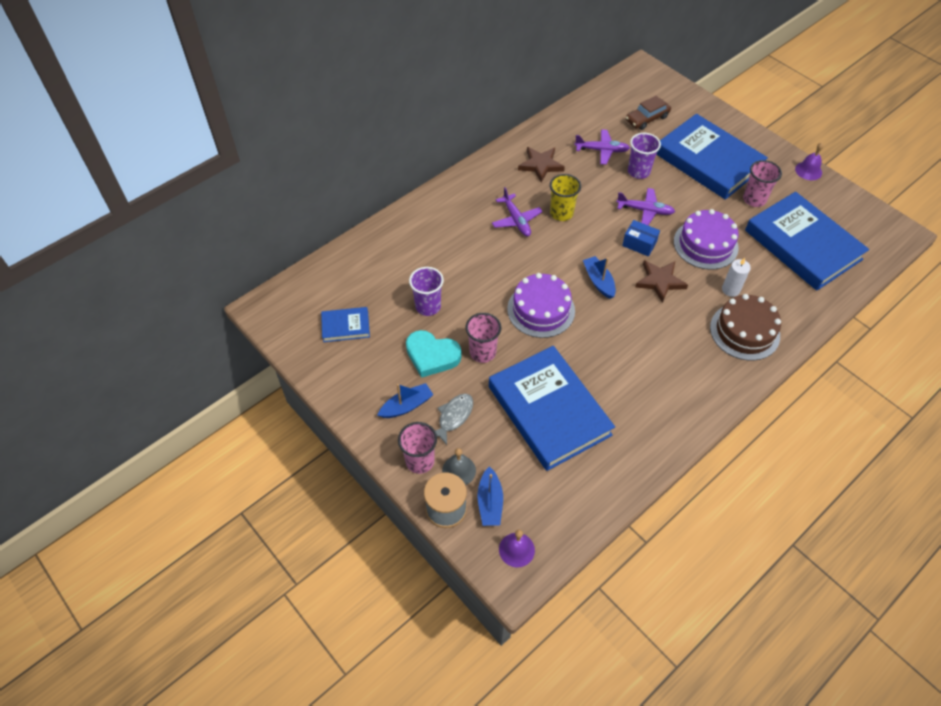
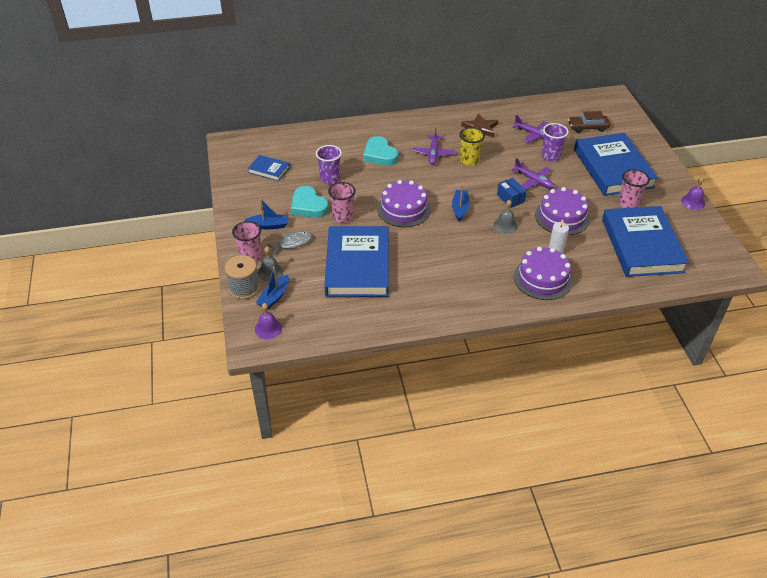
camera: 30 degrees right, 10 degrees down
brown star [635,260,688,303] -> grey bell [494,200,518,234]
brown cake [710,294,781,361] -> purple cake [514,247,573,300]
none -> turquoise heart [363,136,398,166]

